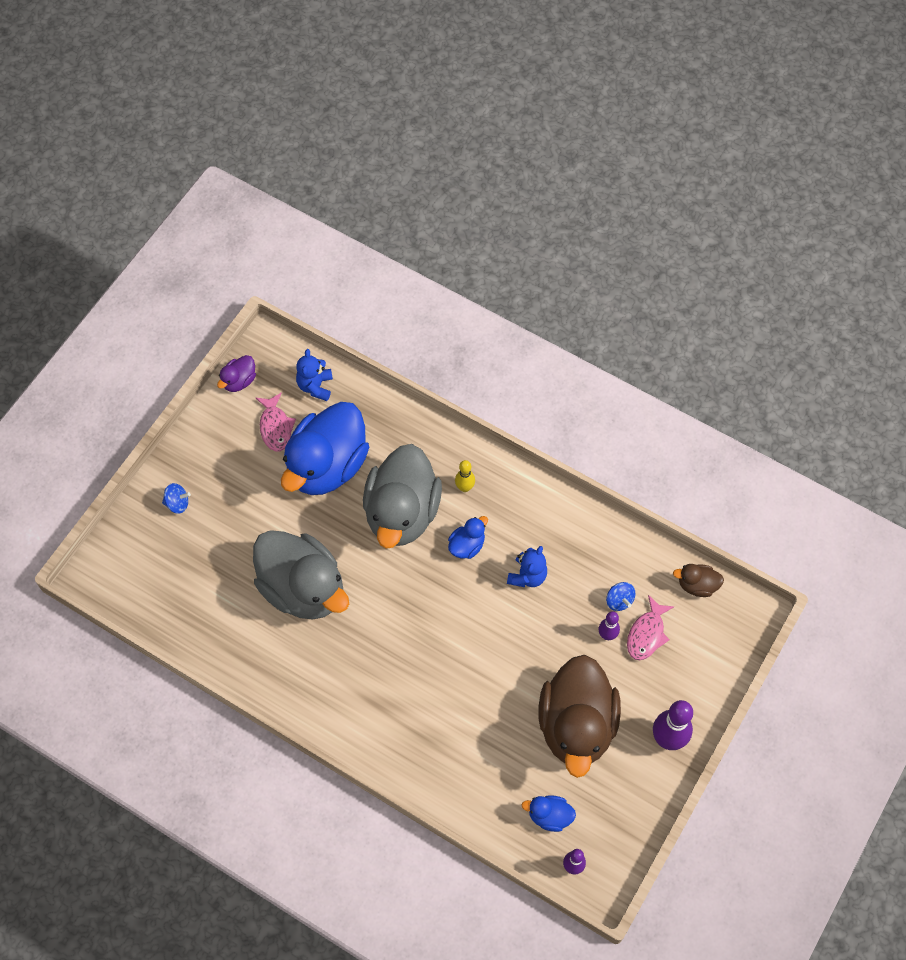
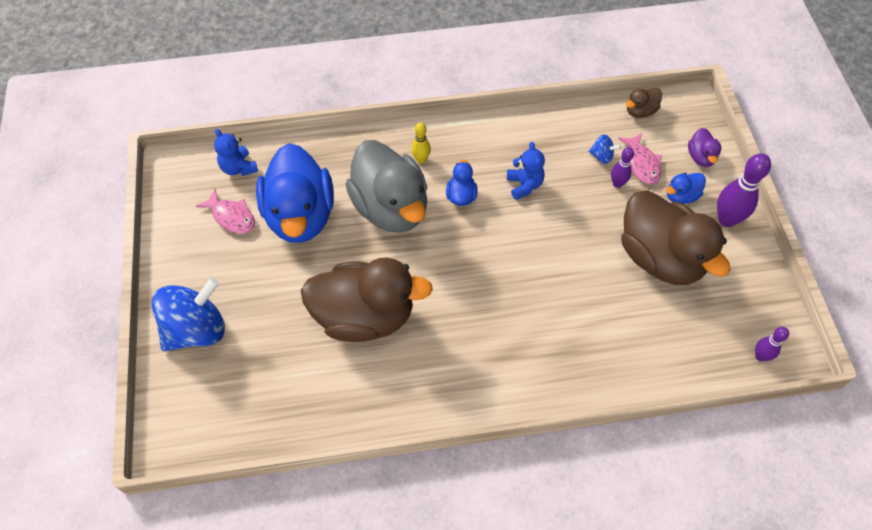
camera: 40 degrees left, 5 degrees down
blue spinning top [162,483,191,514] -> blue spinning top [152,277,225,351], size x2.33
purple duck [217,355,256,392] -> purple duck moved to [688,128,721,167]
grey duck [253,530,349,620] -> brown duck [301,258,433,342]
blue duck [521,795,576,832] -> blue duck moved to [666,173,706,204]

